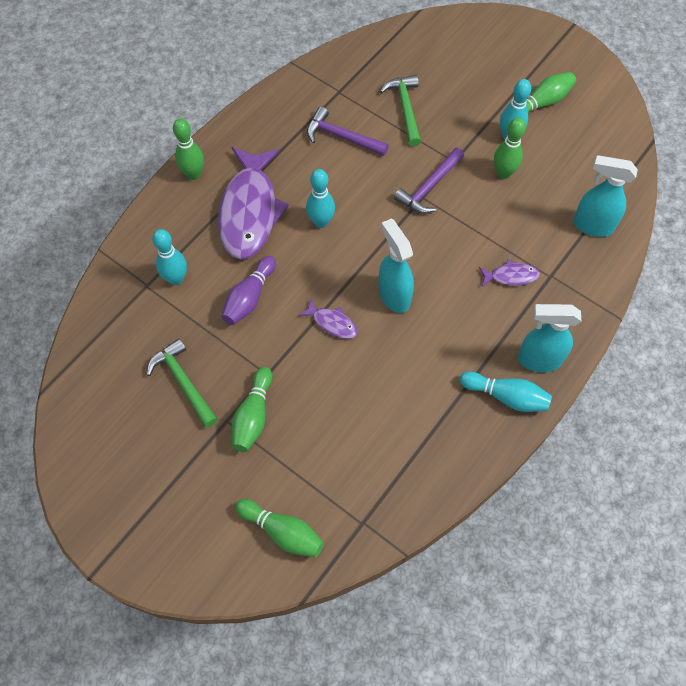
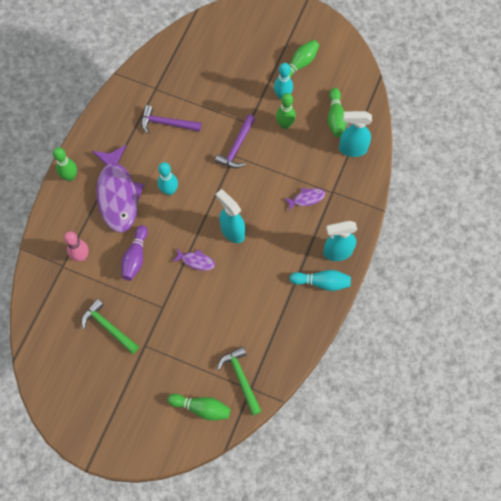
camera: 15 degrees left, 5 degrees up
turquoise bowling pin [152,229,187,285] -> pink bowling pin [64,231,89,261]
green bowling pin [232,367,273,452] -> green bowling pin moved to [328,88,346,137]
green hammer [380,75,421,147] -> green hammer moved to [217,346,262,416]

